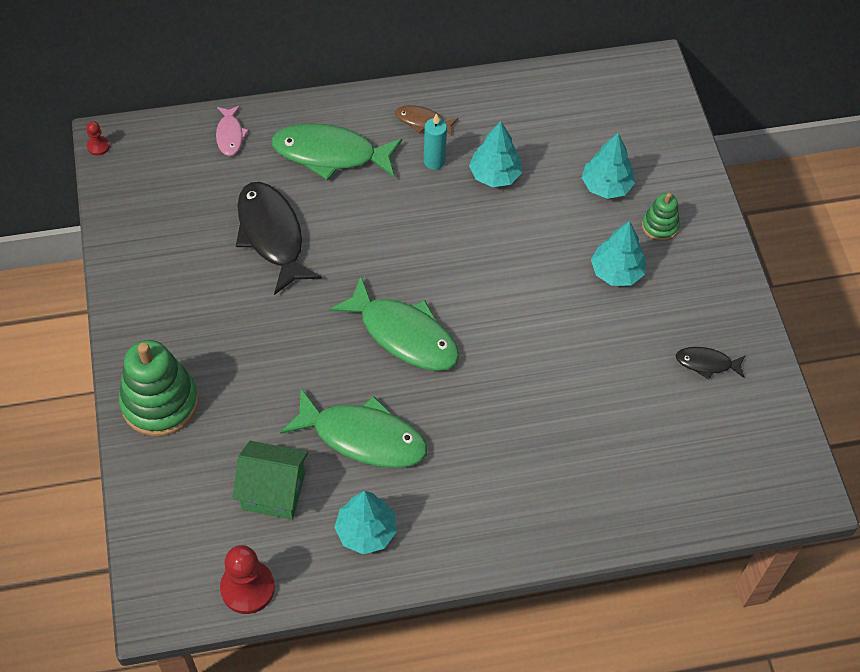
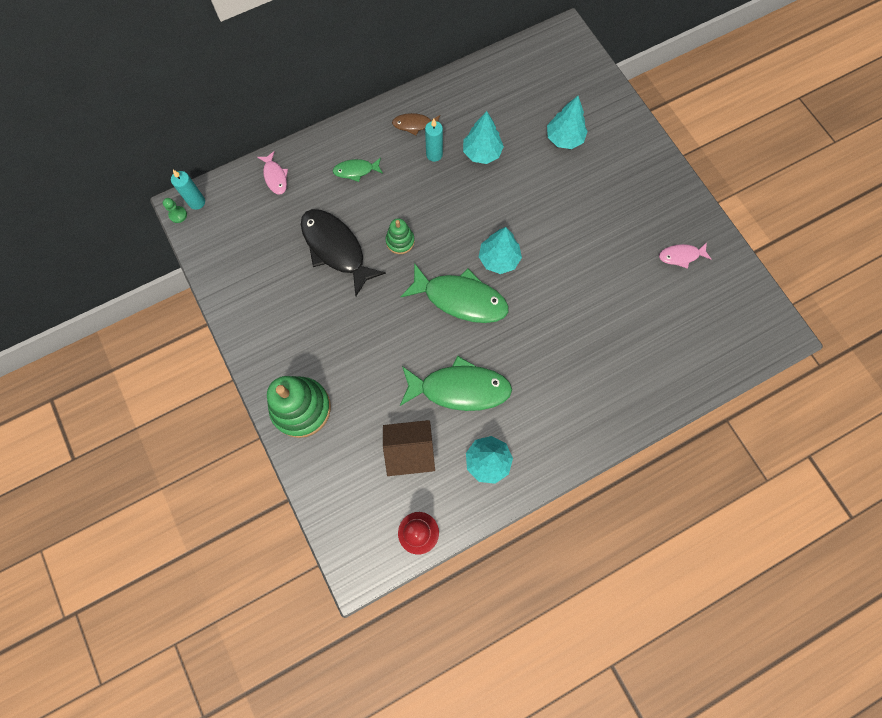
camera: 15 degrees left, 15 degrees up
red pawn [86,121,110,156] -> green pawn [163,198,187,223]
green house [232,441,308,519] -> brown house [383,420,435,476]
green fish [271,123,402,180] -> green fish [332,158,383,182], size x0.50
turquoise tree [591,221,646,286] -> turquoise tree moved to [479,227,522,274]
green stacking toy [642,193,680,241] -> green stacking toy moved to [385,218,415,254]
black fish [676,347,746,380] -> pink fish [659,242,712,269]
none -> turquoise candle [171,170,205,210]

